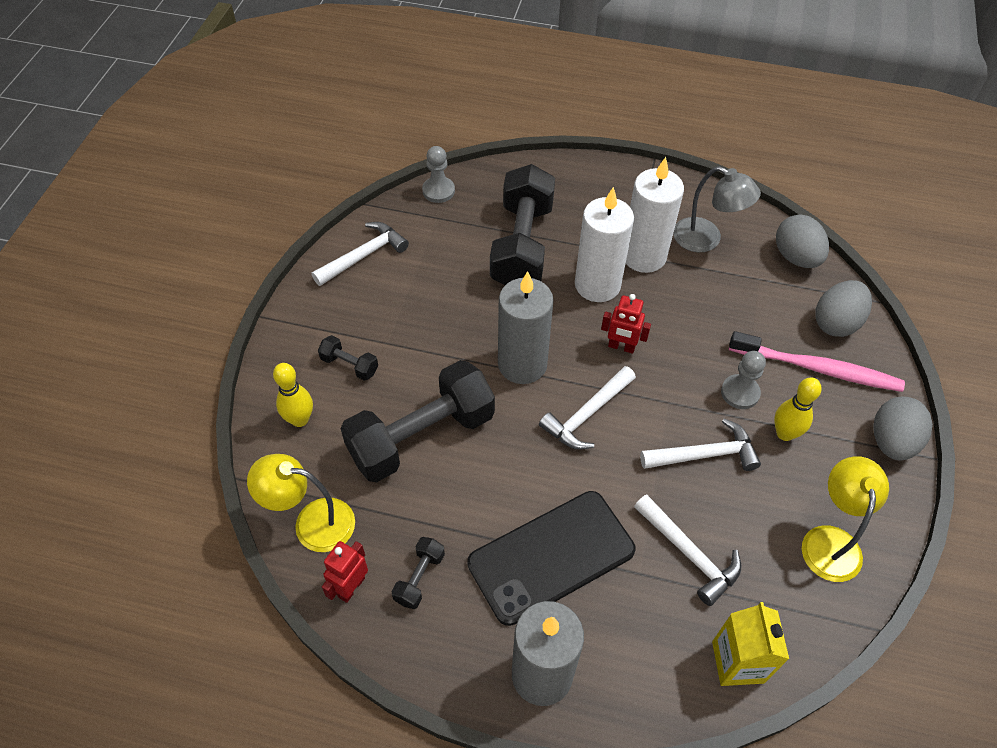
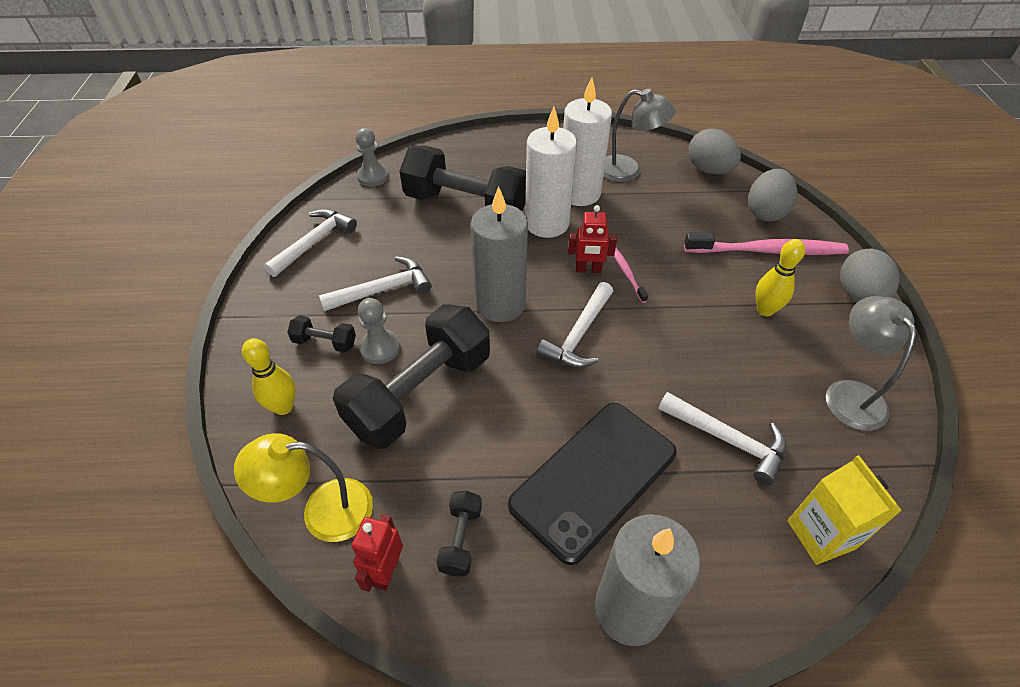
camera: 15 degrees left, 5 degrees down
black dumbbell [490,164,555,285] -> black dumbbell turned 60 degrees counterclockwise [399,146,526,212]
white hammer [640,418,761,471] -> white hammer moved to [319,256,432,311]
grey pawn [721,351,766,409] -> grey pawn moved to [358,298,400,364]
yellow lamp [802,456,889,582] -> grey lamp [826,296,916,431]
none -> pink toothbrush [614,248,648,303]

